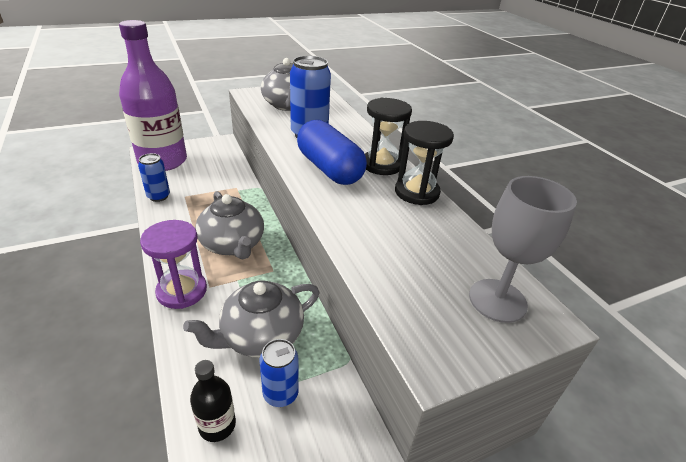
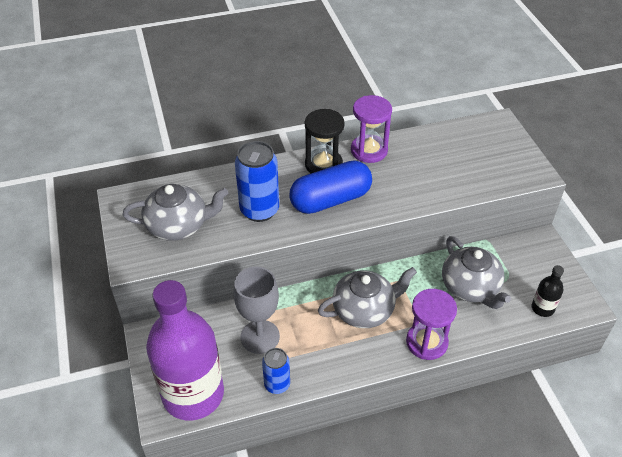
camera: 80 degrees left, 10 degrees up
blue can [259,339,299,407] -> none
black hourglass [395,121,454,205] -> purple hourglass [351,95,392,163]
grey goblet [469,176,577,323] -> grey goblet moved to [234,267,280,354]

